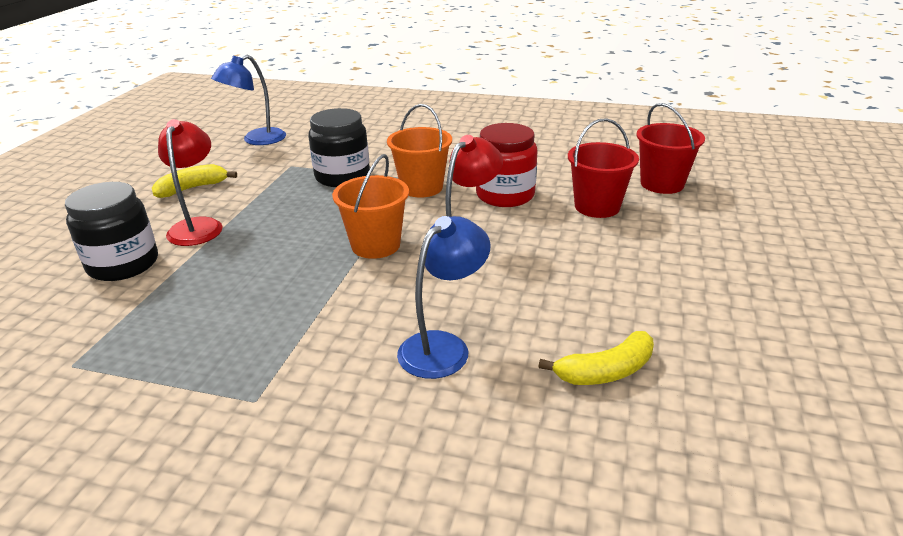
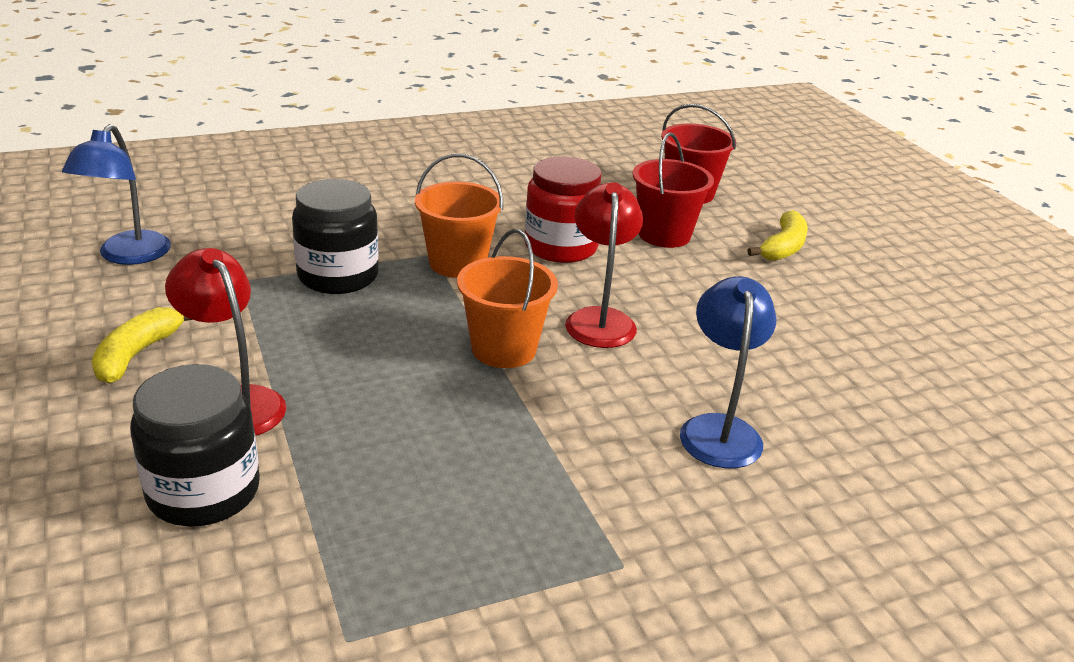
camera: 40 degrees left, 0 degrees up
yellow banana [538,331,654,385] -> yellow banana moved to [747,210,808,261]

